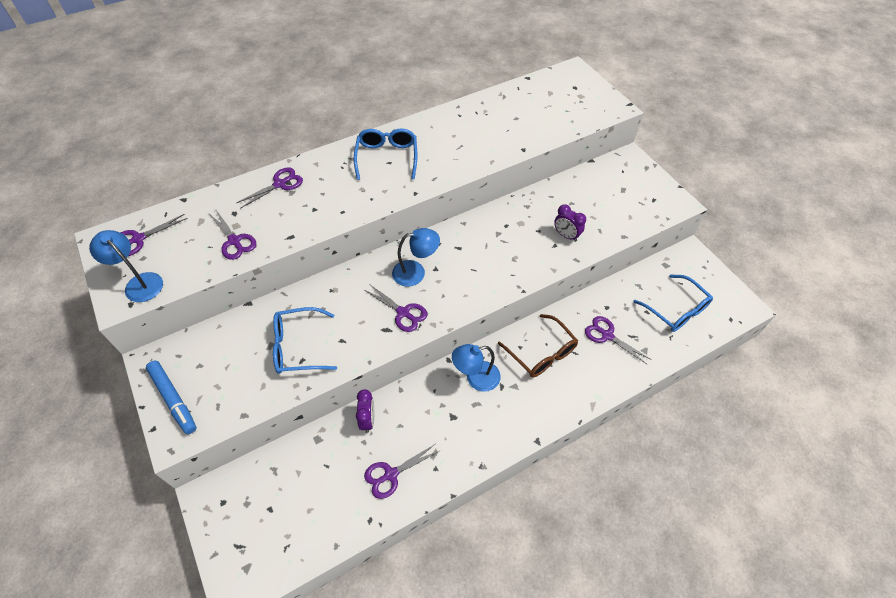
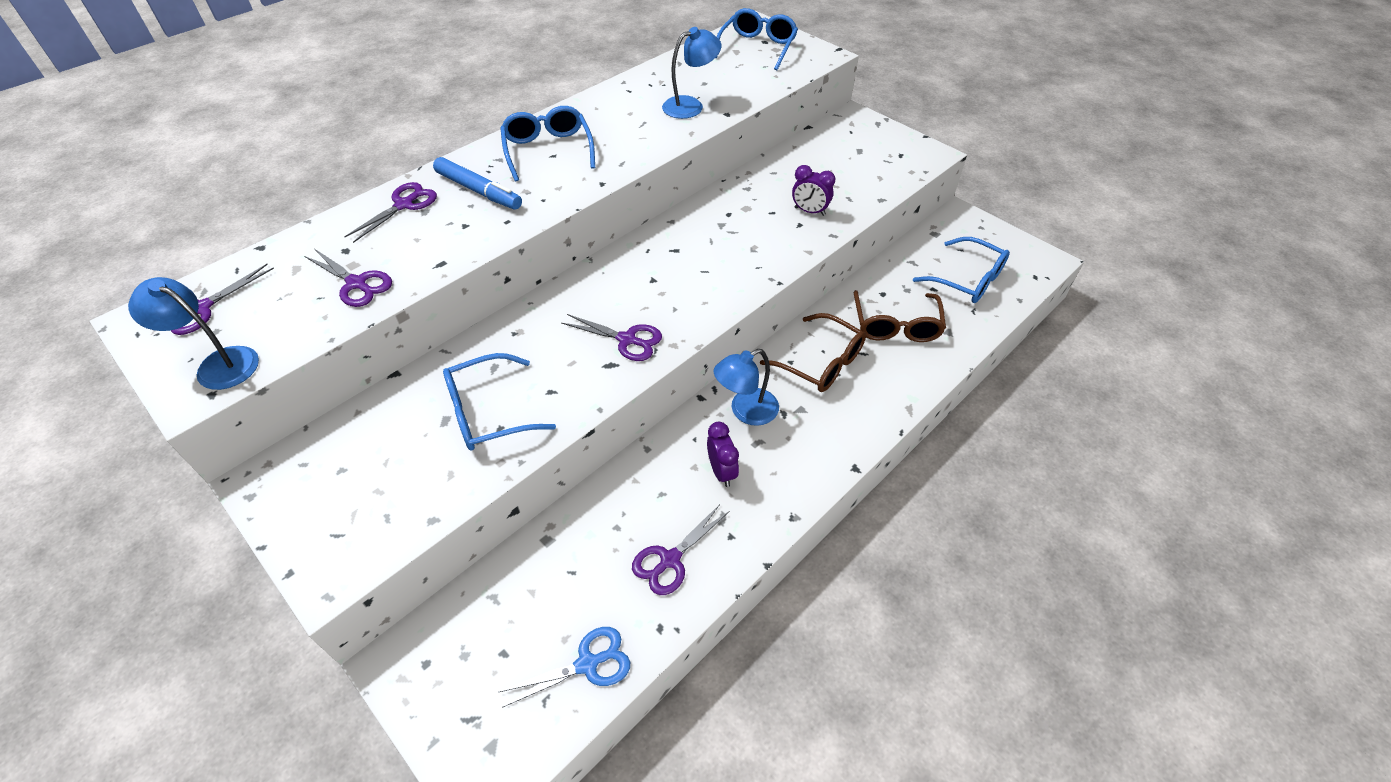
camera: 15 degrees left, 5 degrees down
blue marker [146,361,196,434] -> blue marker moved to [433,157,522,209]
purple clock [356,389,374,433] -> purple clock moved to [707,422,739,487]
blue lamp [392,228,440,287] -> blue lamp moved to [662,27,722,119]
purple scissors [585,316,650,365] -> brown glasses [854,290,946,342]
none -> blue scissors [499,627,630,708]
none -> blue glasses [716,8,798,71]

